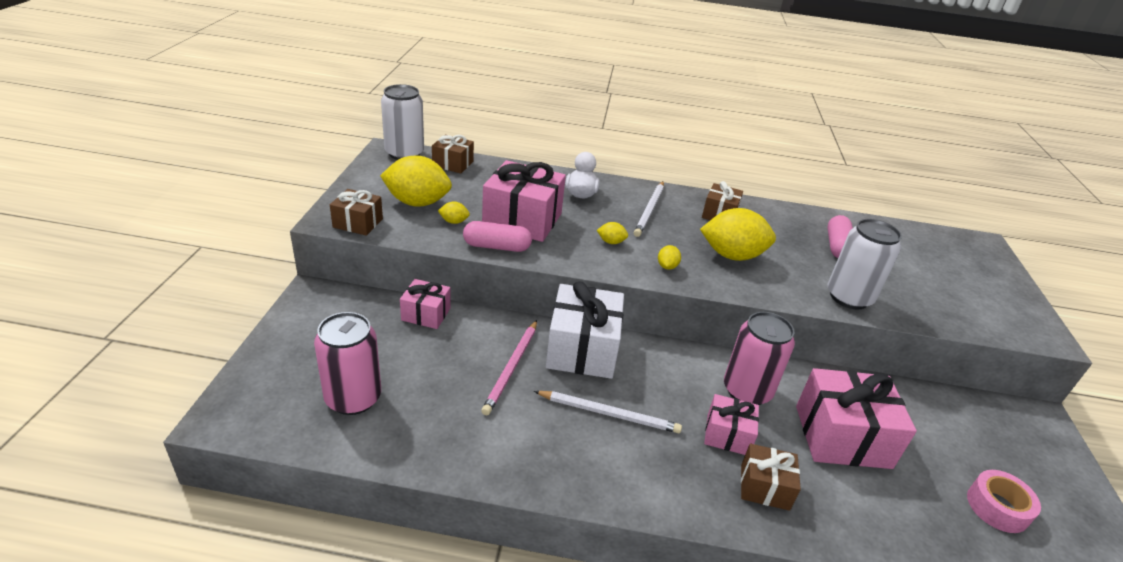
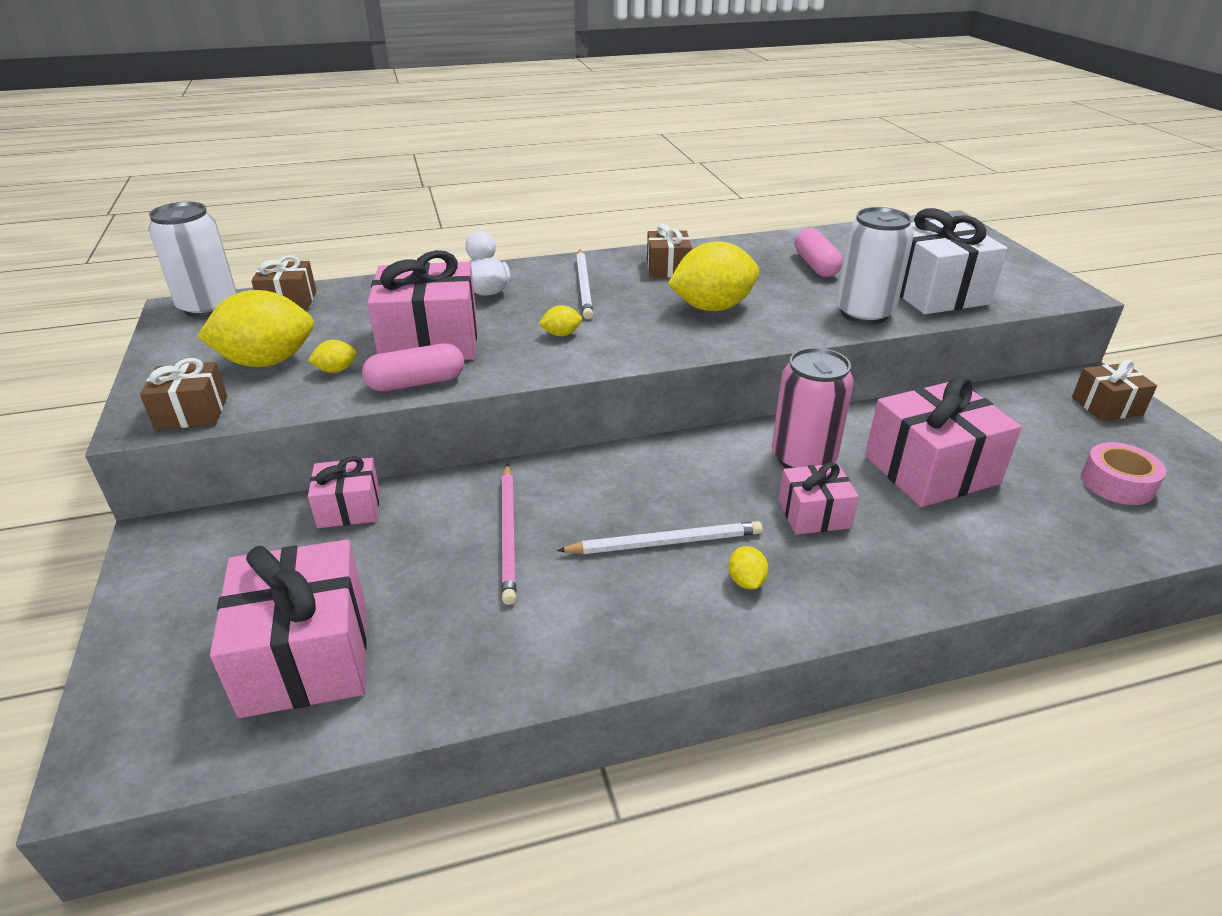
camera: 20 degrees left, 0 degrees up
pink can [314,312,381,415] -> pink gift [210,539,367,718]
white gift [546,282,624,379] -> white gift moved to [900,208,1007,314]
yellow lemon [658,245,681,270] -> yellow lemon moved to [728,546,768,589]
brown gift [741,444,801,511] -> brown gift moved to [1072,360,1157,421]

